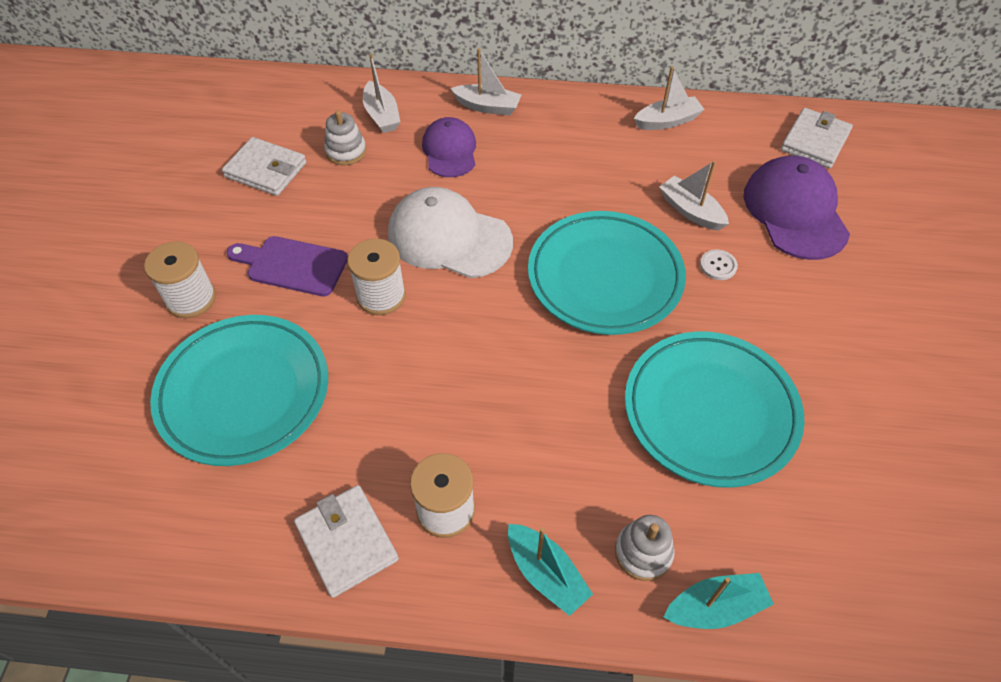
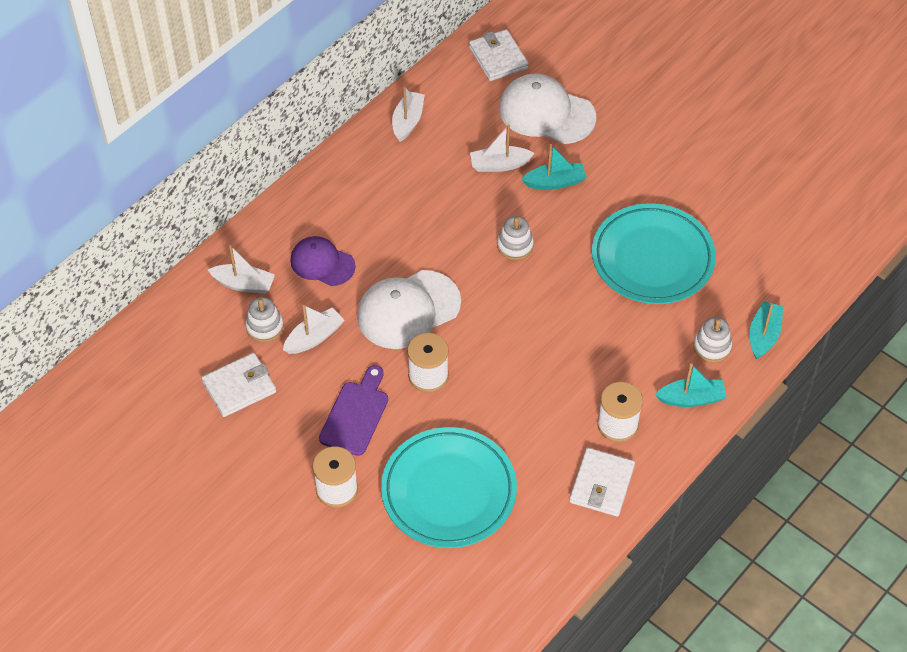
camera: 55 degrees left, 0 degrees up
purple cutting board [227,236,348,296] -> purple cutting board turned 150 degrees clockwise [319,365,388,456]
white wallet [294,485,399,598] -> white wallet turned 75 degrees counterclockwise [569,448,635,517]
white boat [450,48,521,116] -> white boat moved to [283,305,345,354]
turquoise plate [528,211,686,335] -> white stacking toy [497,216,534,260]
white button [700,250,738,280] -> turquoise boat [521,144,586,190]
purple cap [744,155,850,260] -> white cap [499,74,596,144]

